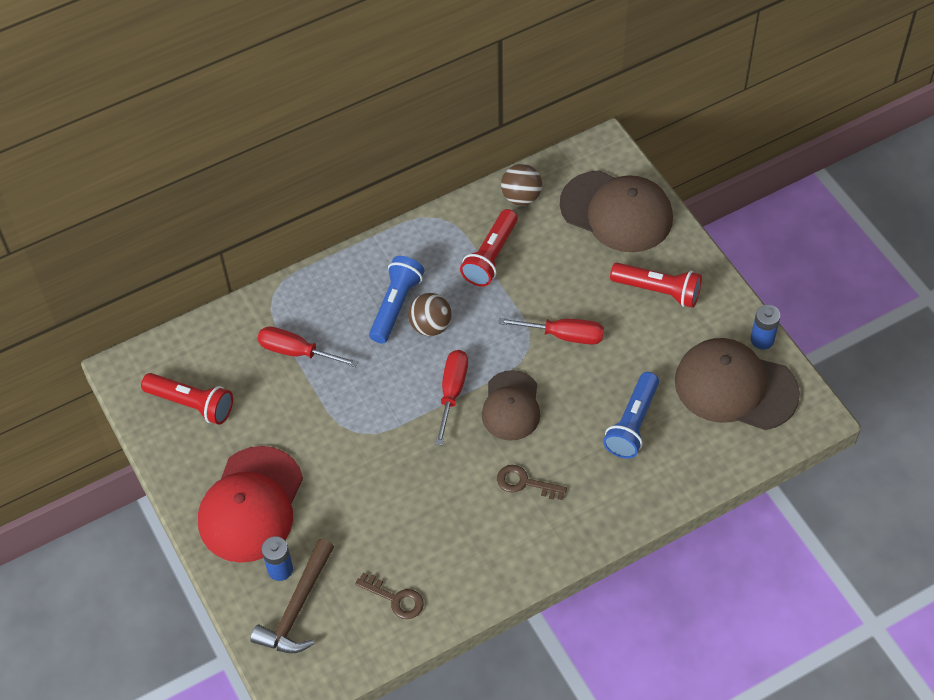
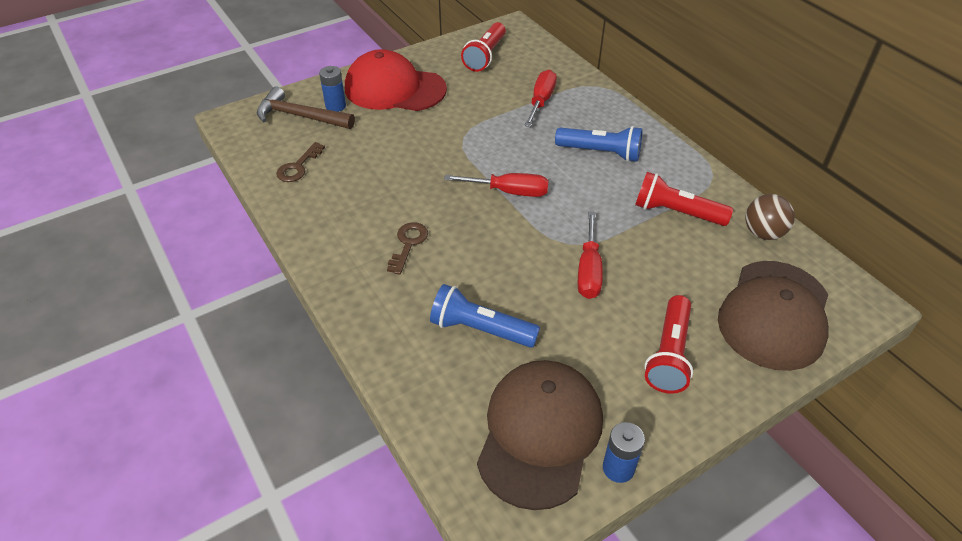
camera: 85 degrees right, 10 degrees down
brown ball [408,293,452,336] -> none
brown cap [482,370,540,441] -> none

